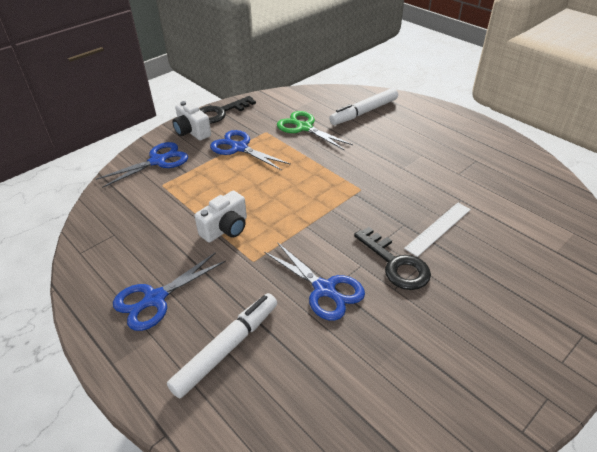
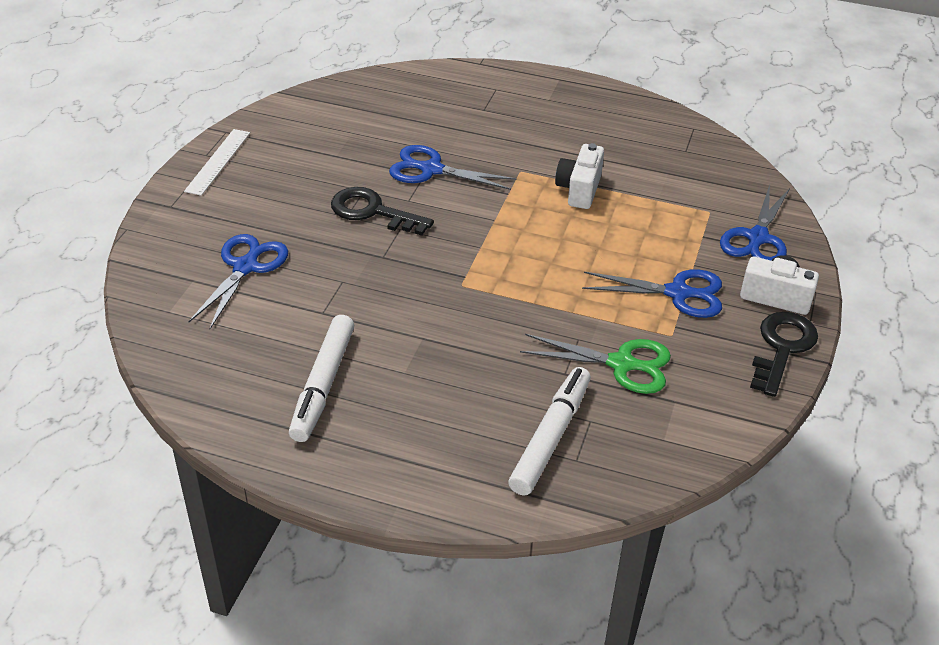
camera: 150 degrees right, 0 degrees up
blue scissors [113,252,226,331] -> blue scissors moved to [188,234,288,329]
white marker [167,293,277,398] -> white marker moved to [289,315,354,442]
white ruler [404,203,471,257] -> white ruler moved to [184,129,250,196]

